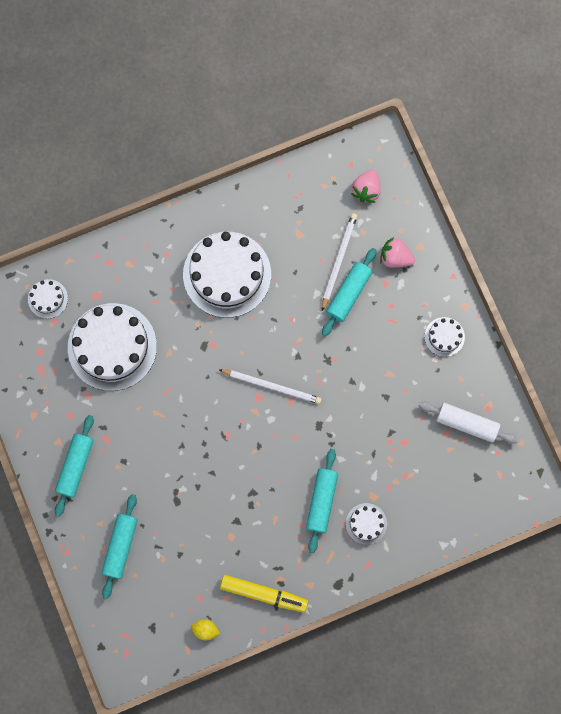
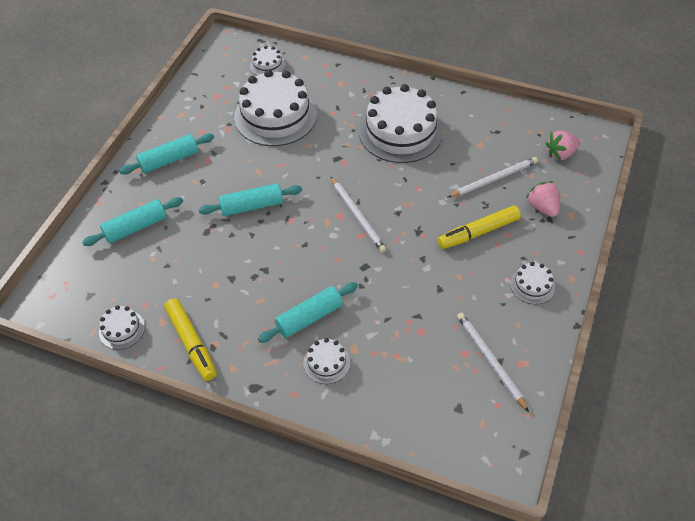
camera: 45 degrees right, 25 degrees down
yellow lemon [191,619,220,640] -> white cake [99,305,145,350]
turquoise rolling pin [322,248,376,336] -> turquoise rolling pin moved to [199,183,302,216]
white rolling pin [419,402,518,444] -> white pencil [457,312,529,412]
none -> yellow marker [437,205,521,249]

